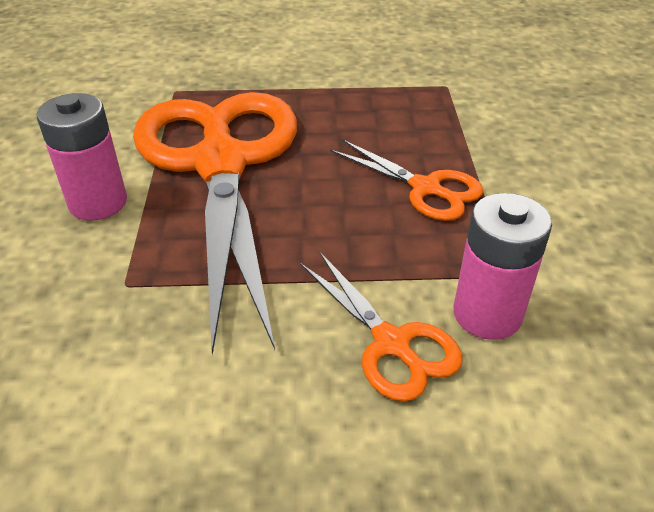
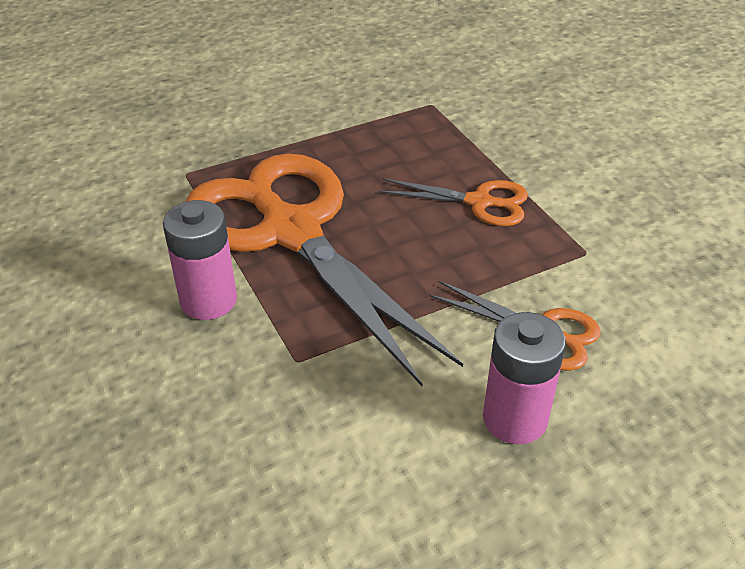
camera: 25 degrees left, 0 degrees up
pink battery [454,193,552,340] -> pink battery moved to [483,312,566,444]

